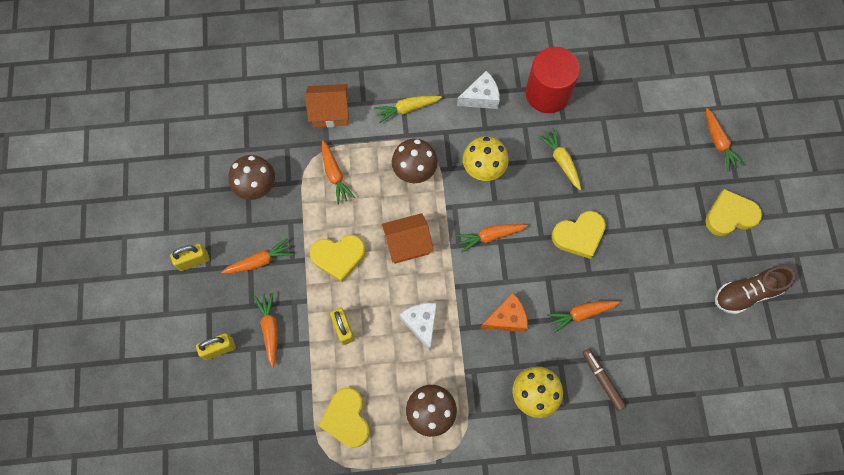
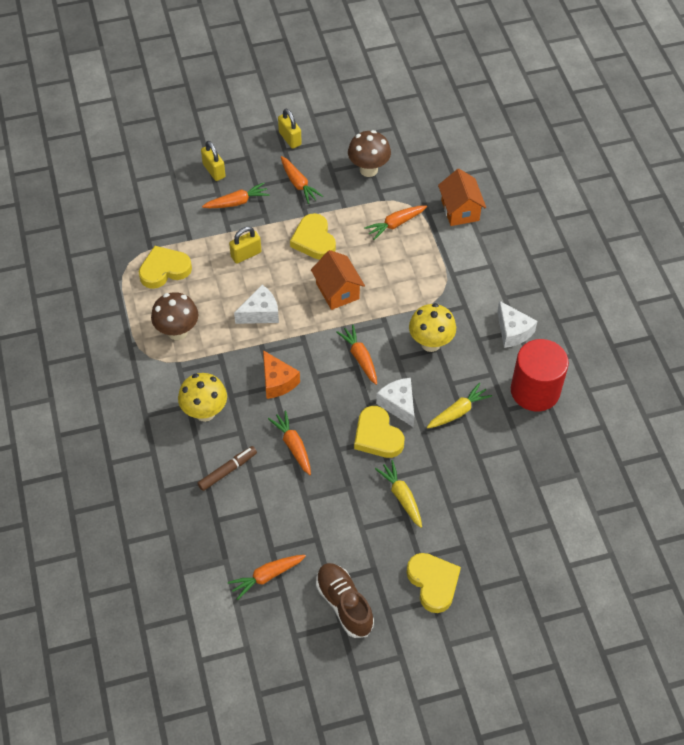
camera: 80 degrees right, 15 degrees down
yellow carrot [374,95,442,123] -> yellow carrot moved to [375,460,422,528]
brown mushroom [392,139,438,183] -> none
orange carrot [706,108,744,171] -> orange carrot moved to [228,555,306,600]
none -> white cheese [376,378,414,427]

